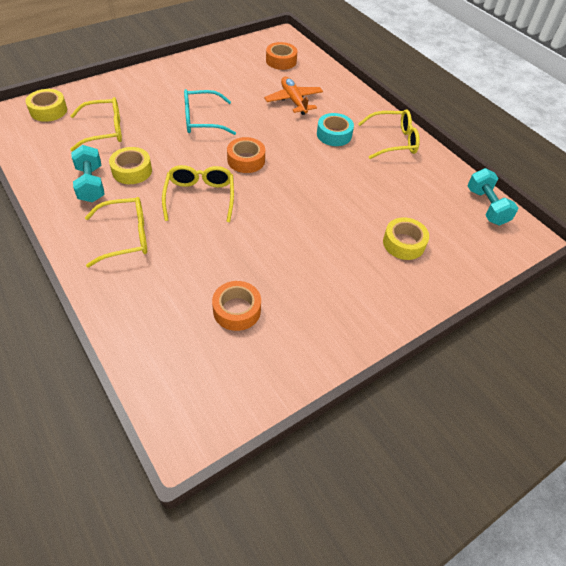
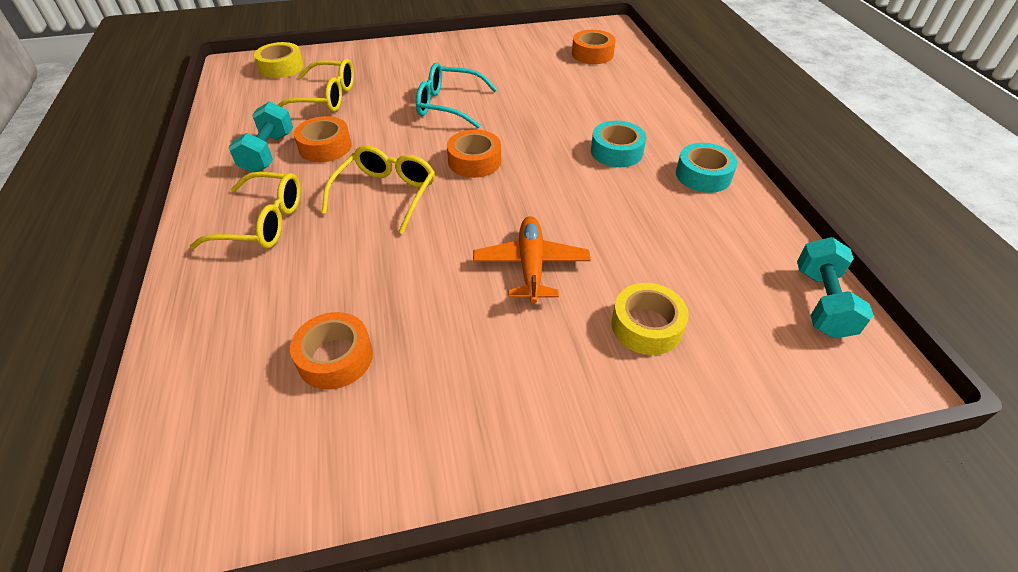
camera: 25 degrees right, 5 degrees down
yellow tape [109,147,152,184] -> orange tape [294,116,352,162]
orange plane [264,77,323,115] -> orange plane moved to [473,216,591,303]
yellow glasses [358,109,420,159] -> turquoise tape [676,143,737,193]

